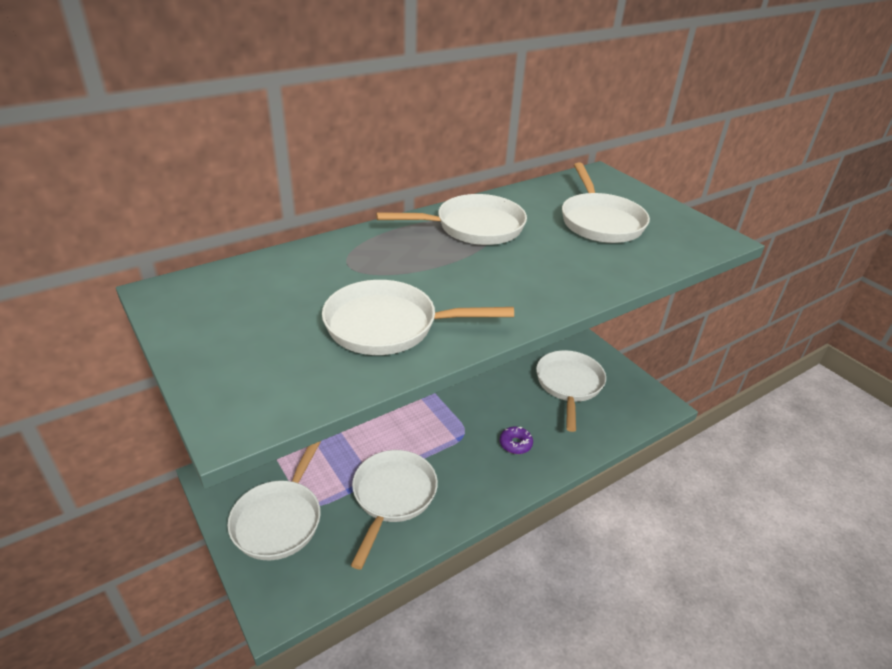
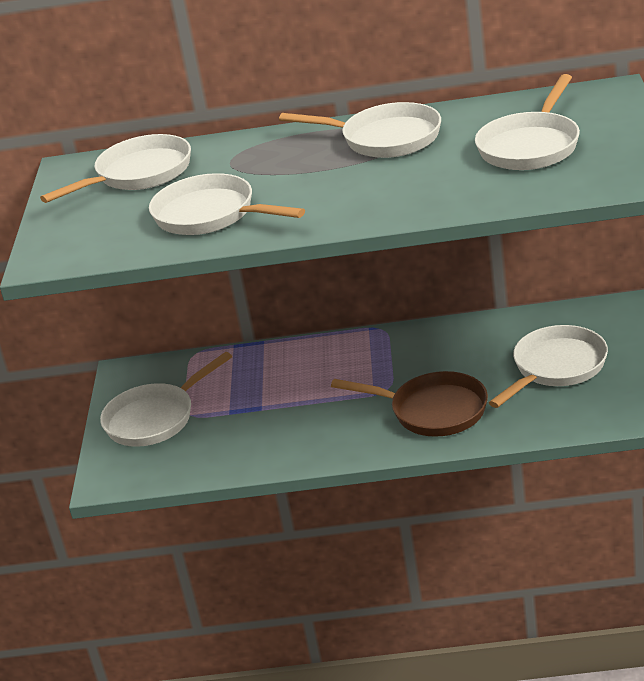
camera: 40 degrees right, 5 degrees down
white pan [351,450,438,570] -> white pan moved to [40,134,191,203]
purple donut [500,426,533,454] -> brown pan [331,371,488,437]

